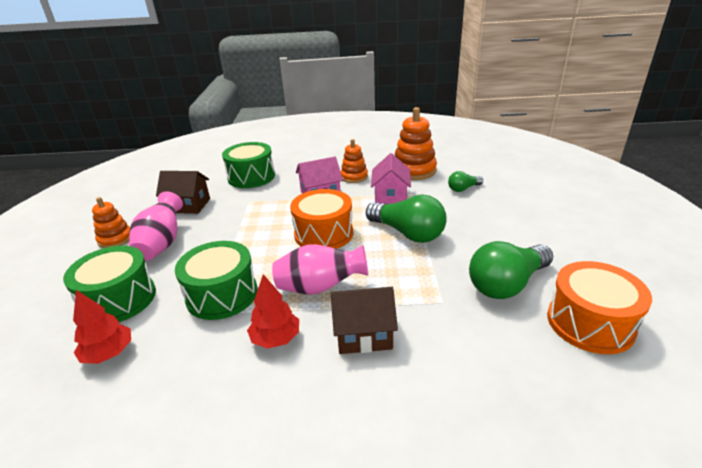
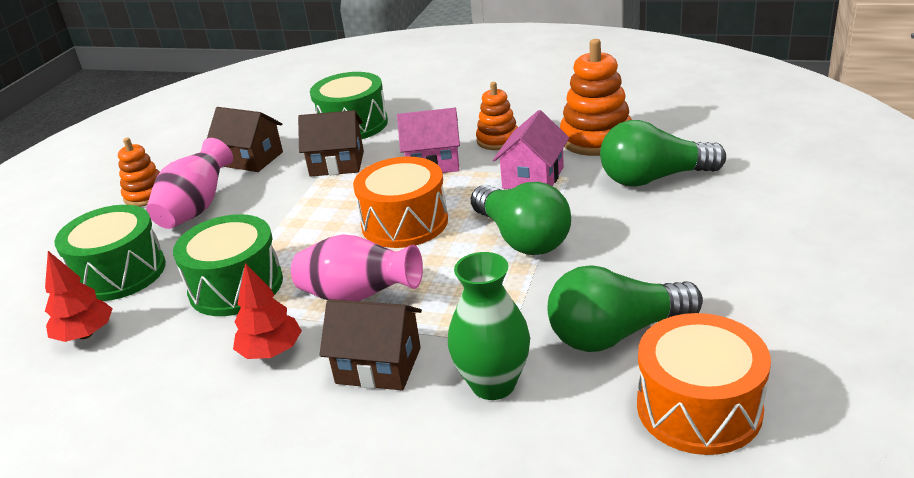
camera: 20 degrees right, 0 degrees up
green light bulb [448,171,483,192] -> green light bulb [600,120,726,187], size x1.94
none -> brown house [298,110,364,177]
none -> green vase [448,252,530,400]

